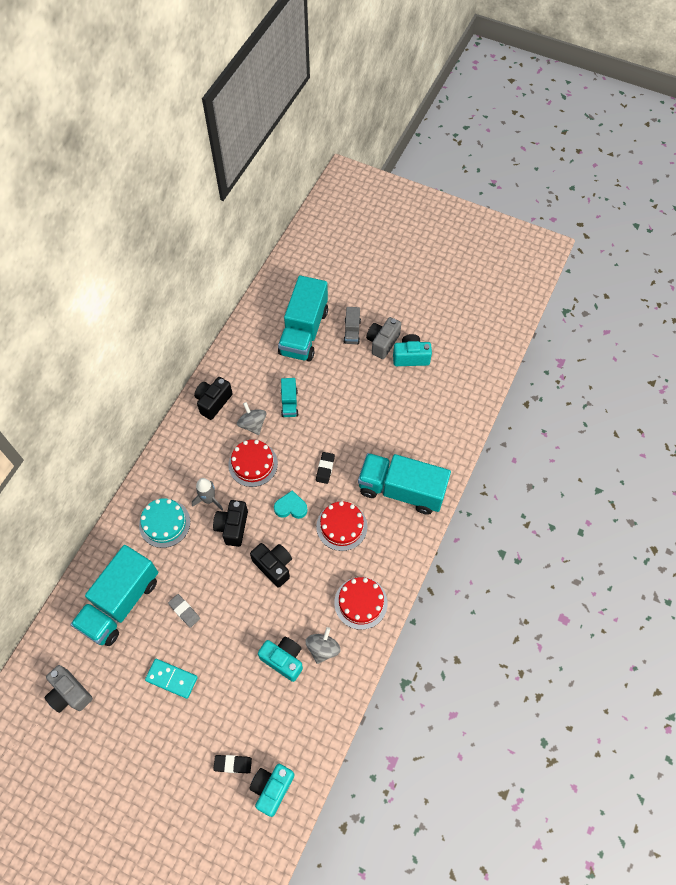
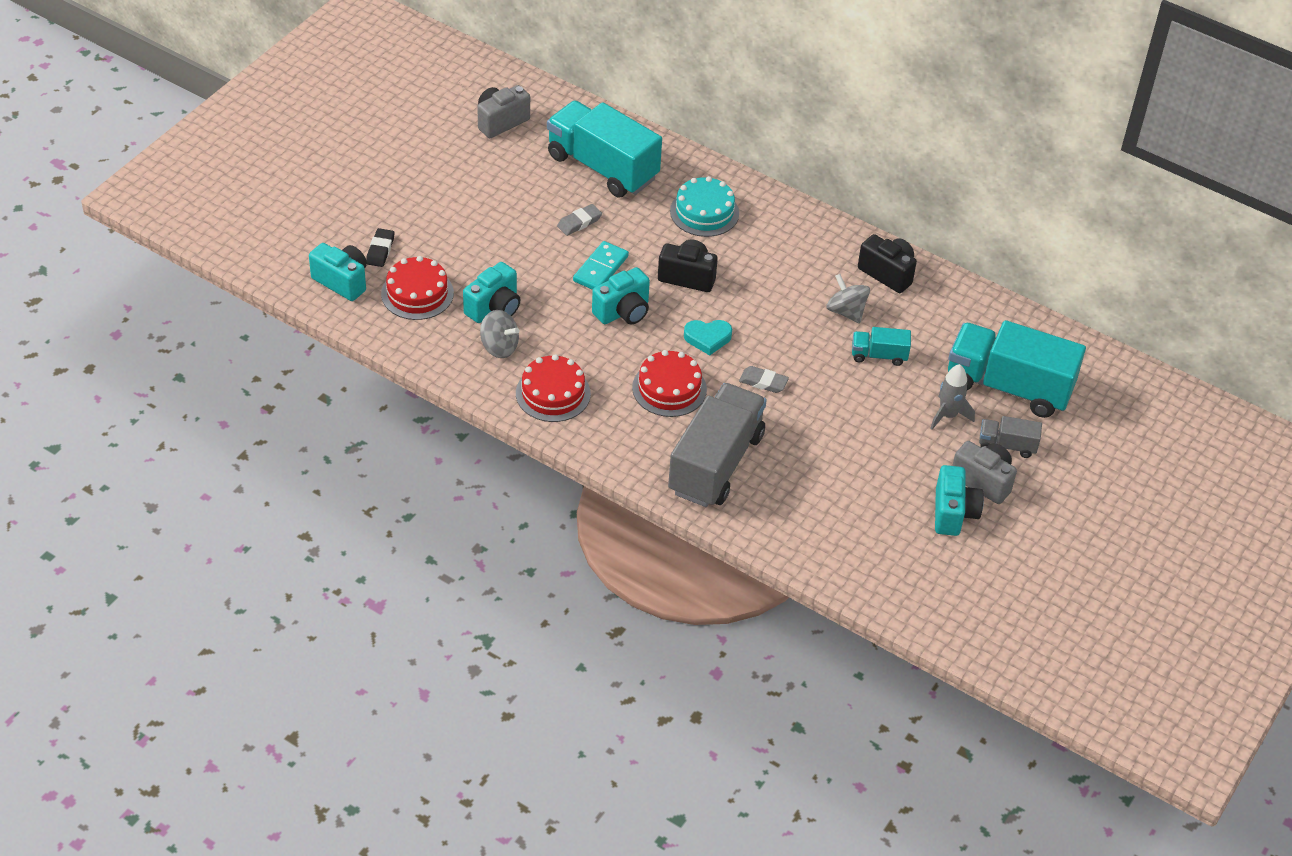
camera: 95 degrees right, 15 degrees down
turquoise domino [145,659,198,699] -> turquoise domino moved to [573,241,629,290]
grey rocket [192,478,223,510] -> grey rocket moved to [930,364,975,430]
red cake [228,440,278,487] -> red cake moved to [381,256,454,320]
grey spinning top [237,402,267,435] -> grey spinning top turned 105 degrees counterclockwise [826,274,870,323]
black camera [250,543,292,588] -> turquoise camera [592,267,650,325]
turquoise heart [274,490,308,519] -> turquoise heart turned 75 degrees clockwise [684,320,732,356]
black eraser [316,452,335,484] -> grey eraser [739,366,789,393]
turquoise truck [358,453,451,515] -> grey truck [668,383,767,507]

